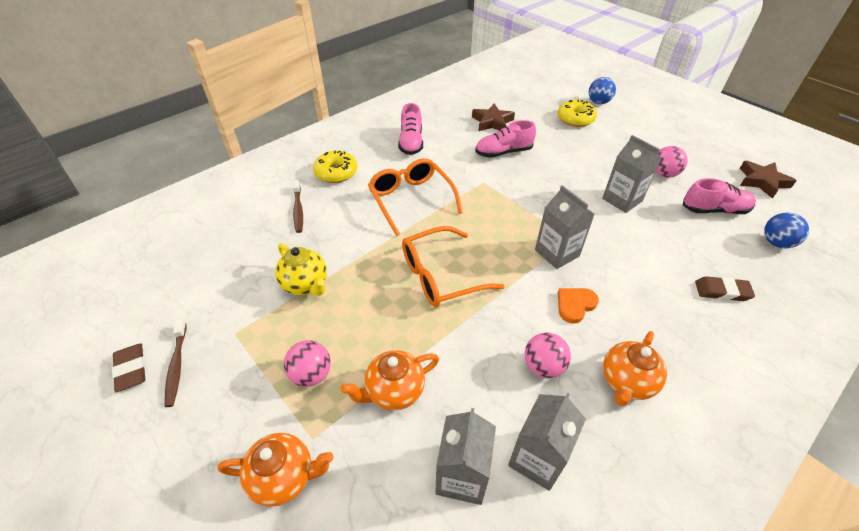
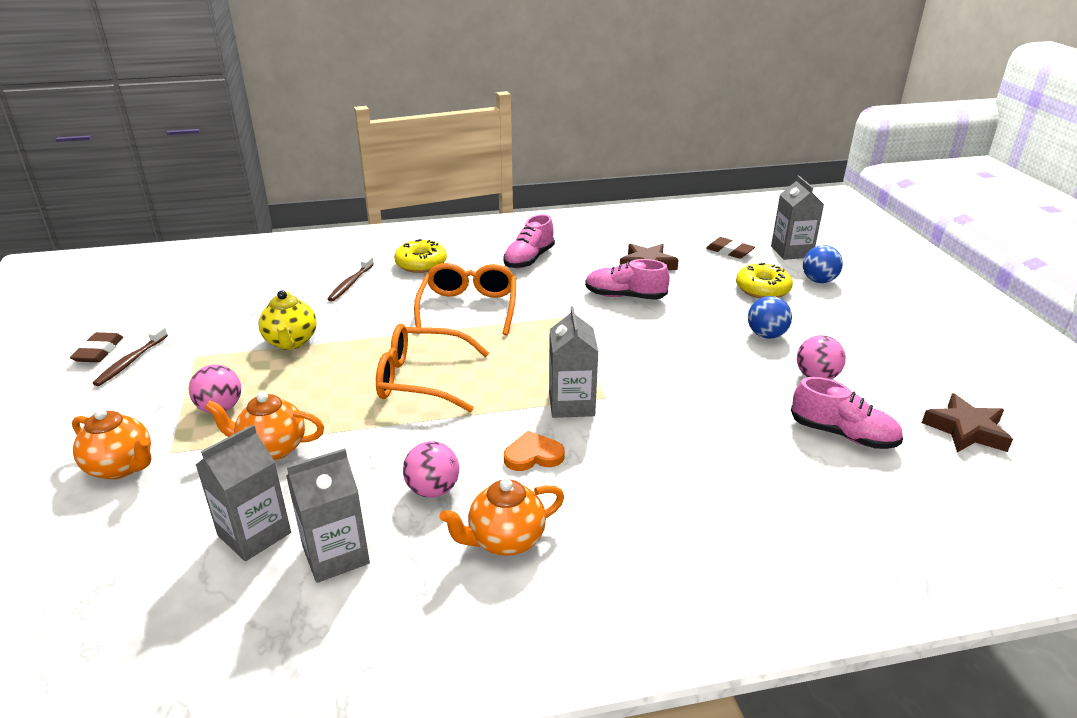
camera: 30 degrees right, 15 degrees down
grey carton [602,135,661,213] -> grey carton moved to [771,176,824,260]
brown eraser [695,276,755,301] -> brown eraser moved to [706,237,755,259]
blue ball [764,213,809,249] -> blue ball moved to [748,296,792,339]

